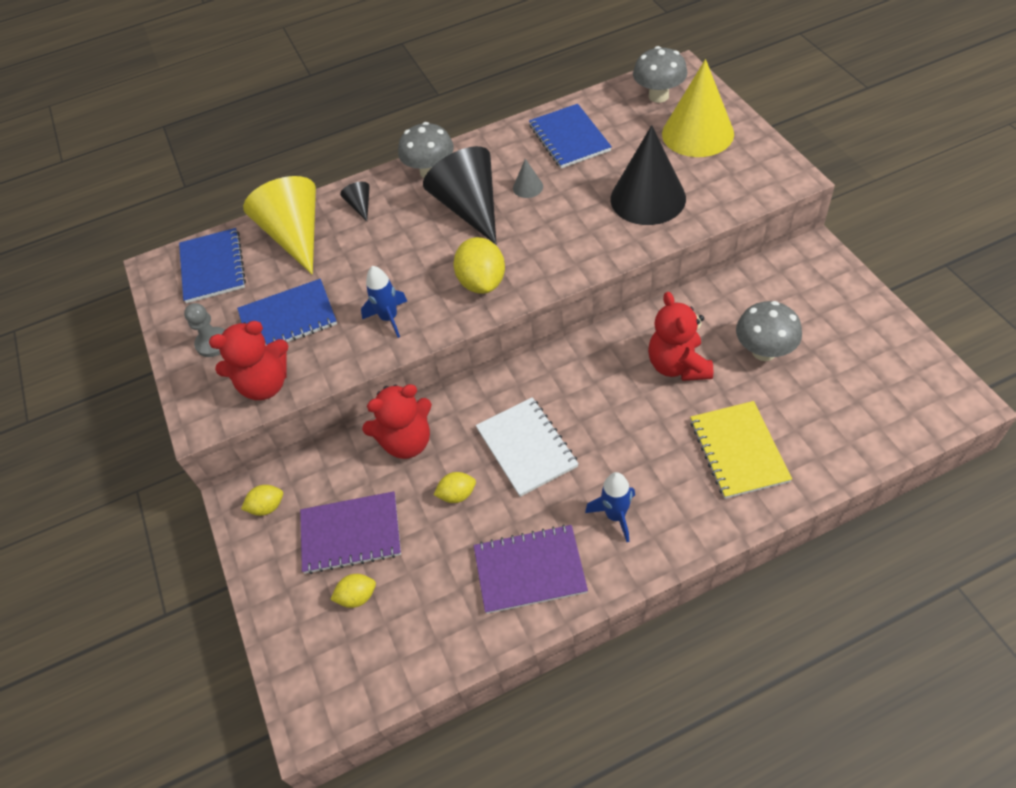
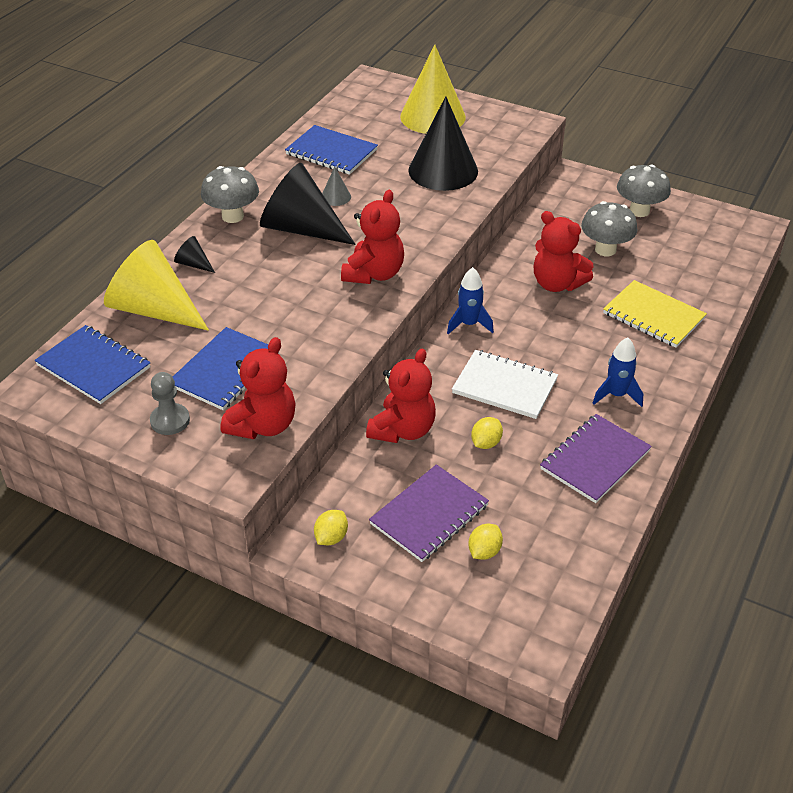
camera: 45 degrees left, 10 degrees down
blue rocket [361,266,407,338] -> blue rocket moved to [447,267,494,334]
yellow lemon [454,237,505,294] -> red teddy bear [341,190,404,284]
grey mushroom [633,46,688,103] -> grey mushroom moved to [617,165,671,217]

